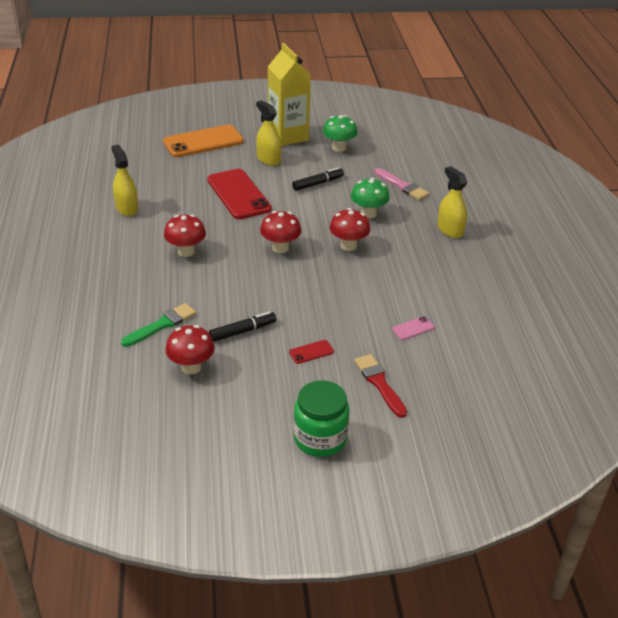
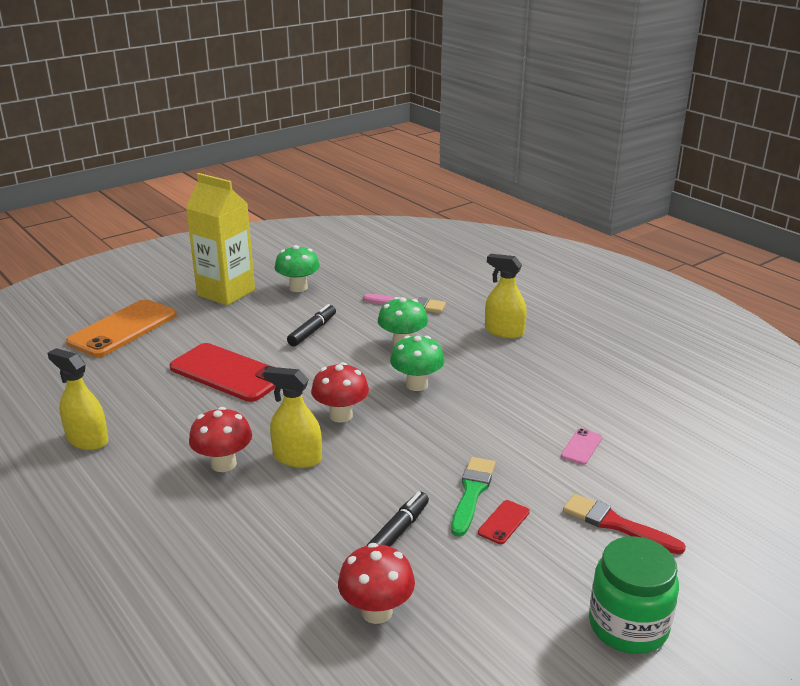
camera: 30 degrees left, 10 degrees down
green brush [121,303,196,347] -> green brush moved to [451,457,495,537]
yellow spray bottle [256,100,281,166] -> yellow spray bottle moved to [264,367,322,468]
red mushroom [330,208,370,251] -> green mushroom [390,336,445,391]

